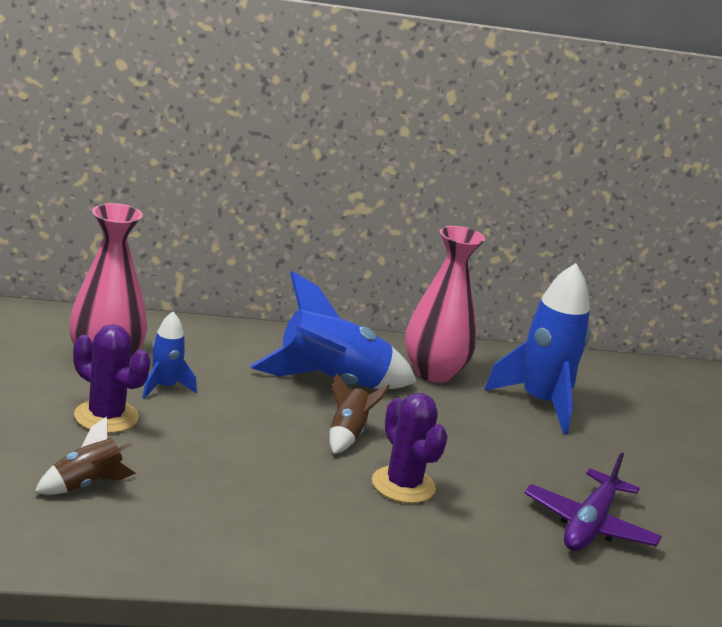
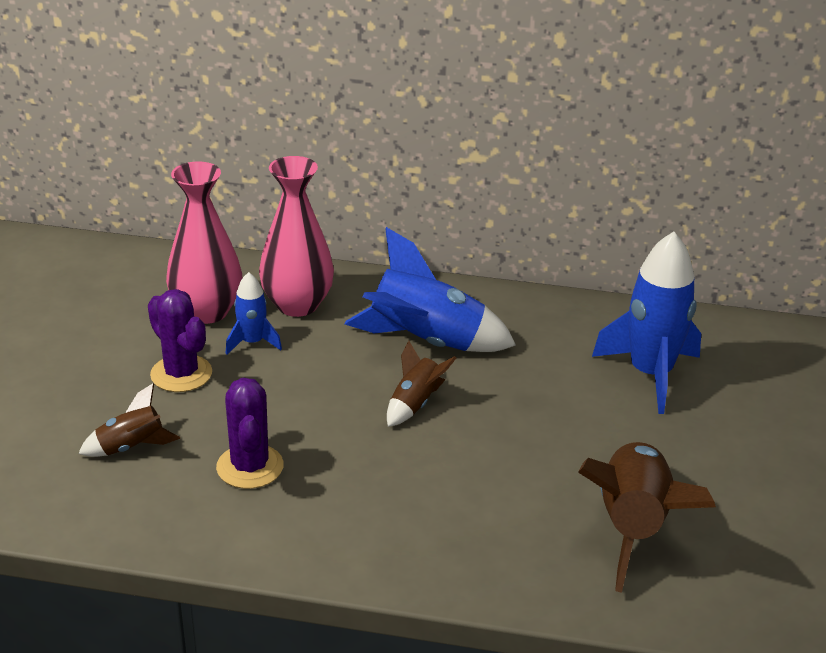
camera: 20 degrees right, 10 degrees up
purple cactus [372,393,448,503] -> purple cactus moved to [216,378,284,489]
pink vase [405,226,485,383] -> pink vase moved to [259,156,334,317]
purple plane [525,452,662,551] -> brown rocket [578,442,716,593]

